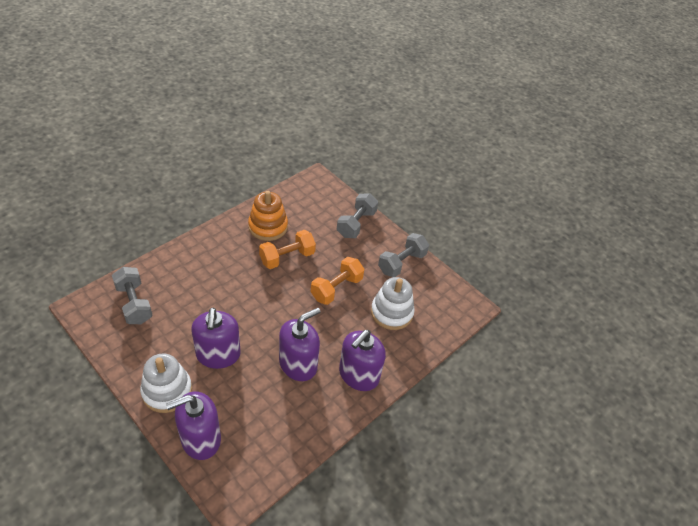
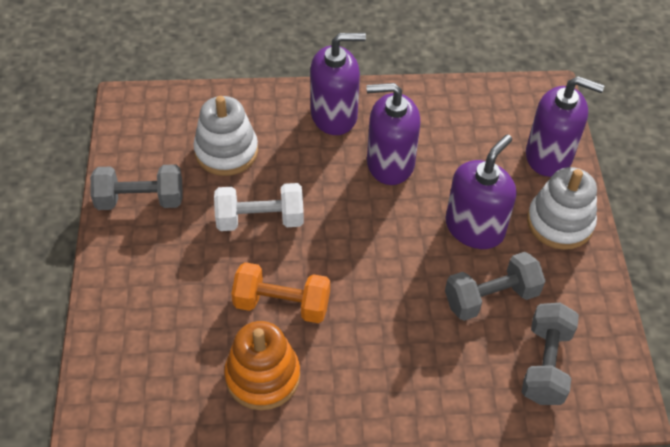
camera: 135 degrees left, 5 degrees up
orange dumbbell [311,257,364,305] -> white dumbbell [214,183,304,231]
grey dumbbell [337,193,378,238] -> grey dumbbell moved to [445,252,545,321]

